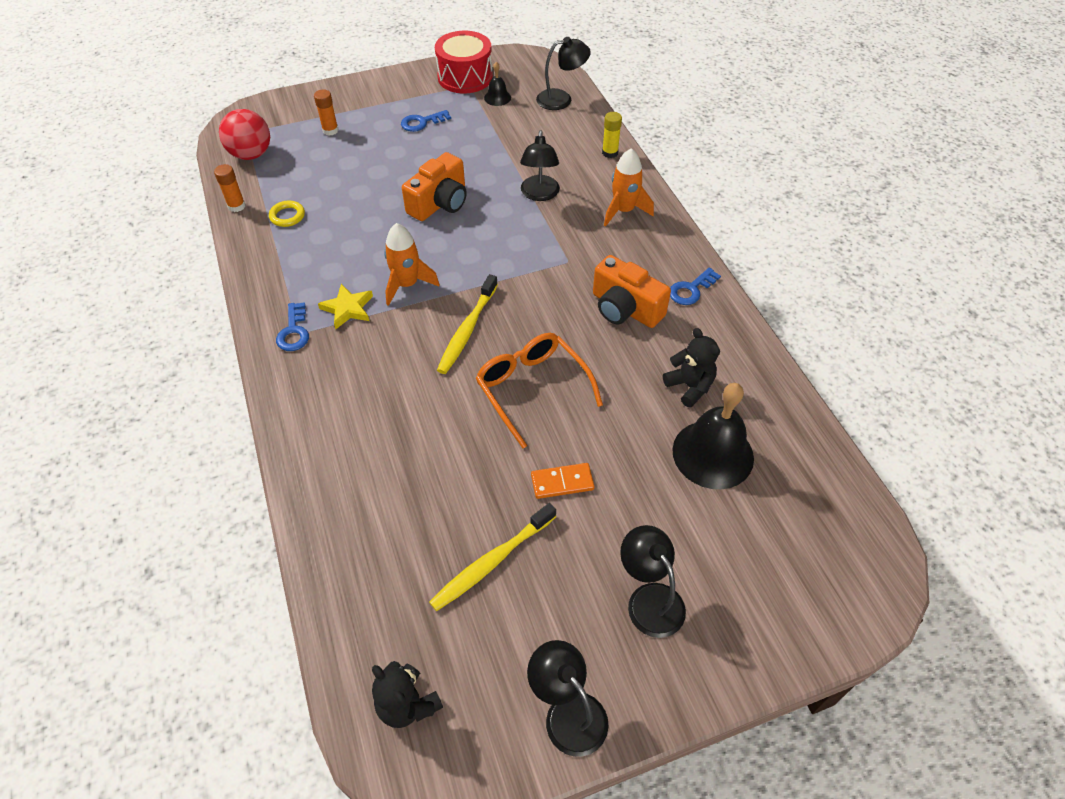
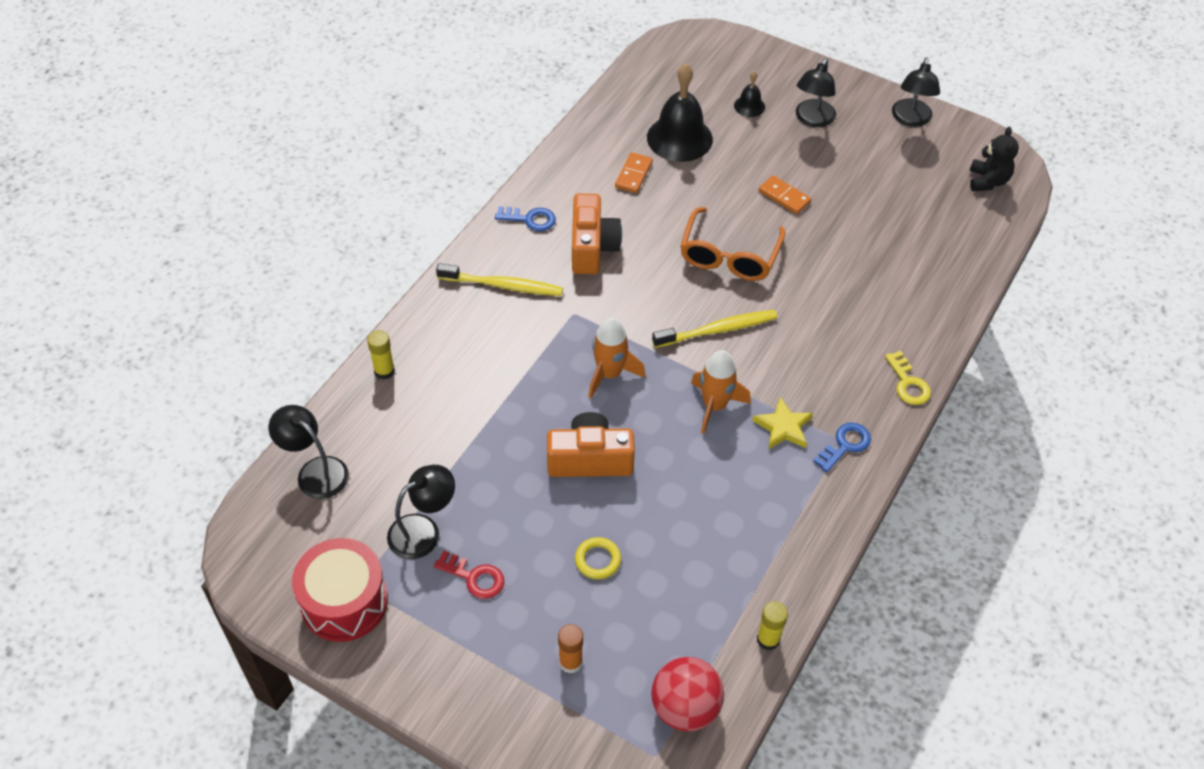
camera: 130 degrees left, 0 degrees up
orange glue stick [214,164,246,212] -> yellow glue stick [757,601,788,650]
yellow ring [269,201,305,227] -> yellow ring moved to [575,537,621,579]
blue key [401,110,451,132] -> red key [434,551,505,599]
yellow toothbrush [429,503,556,611] -> yellow toothbrush moved to [436,263,563,296]
black bell [484,62,511,106] -> black bell moved to [734,71,765,117]
black lamp [520,130,560,201] -> black lamp moved to [387,465,455,559]
orange rocket [604,148,654,227] -> orange rocket moved to [589,318,645,398]
black teddy bear [663,328,720,408] -> orange domino [615,152,653,193]
none -> yellow key [885,351,931,405]

